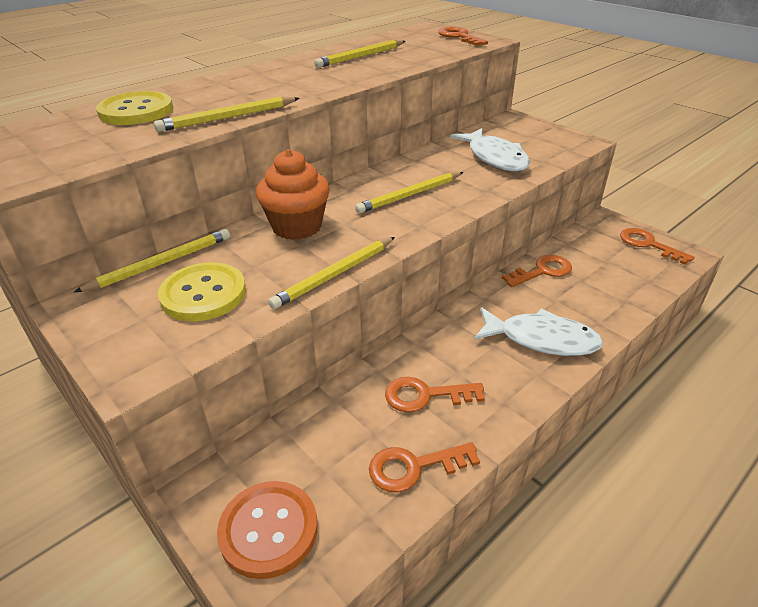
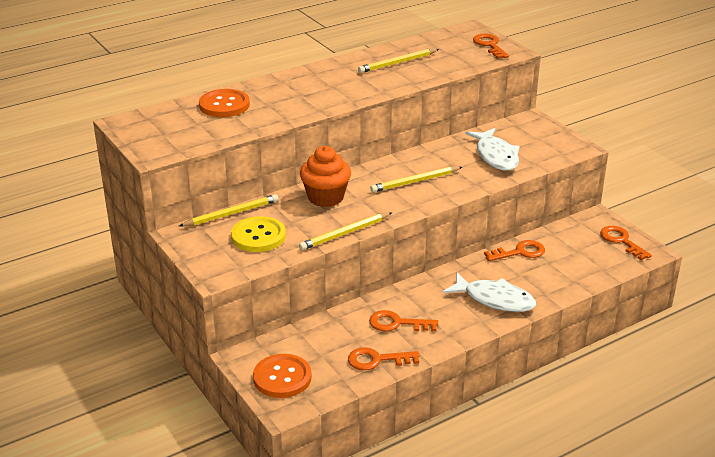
camera: 10 degrees right, 5 degrees down
yellow button [96,91,173,125] -> orange button [199,89,250,117]
yellow pencil [154,96,299,132] -> none

